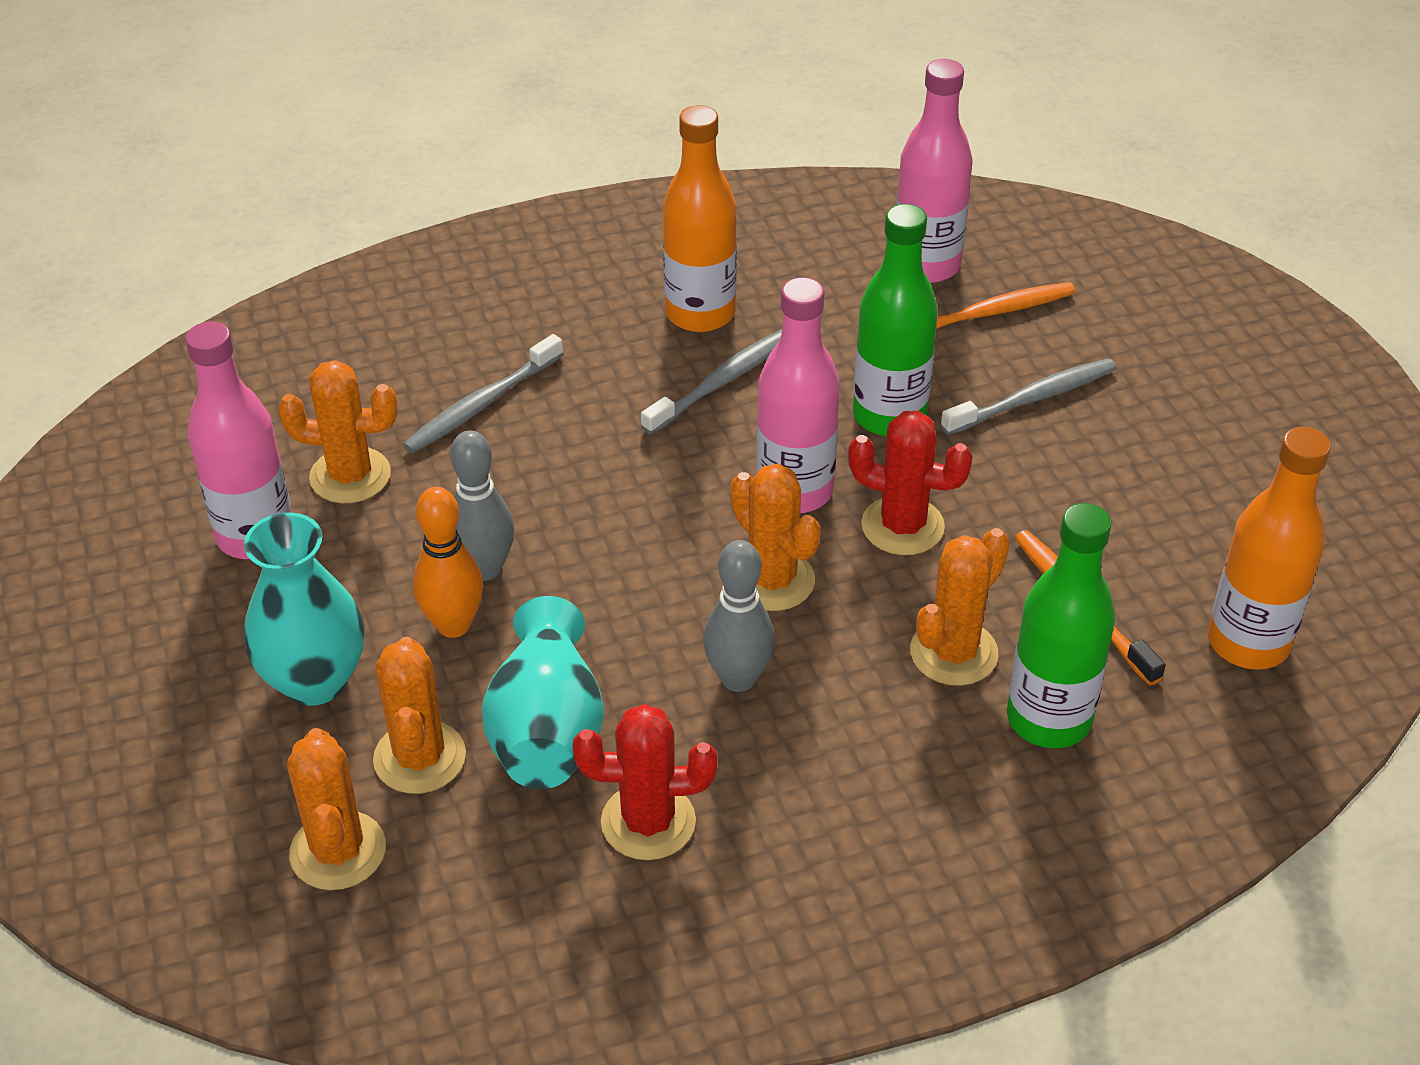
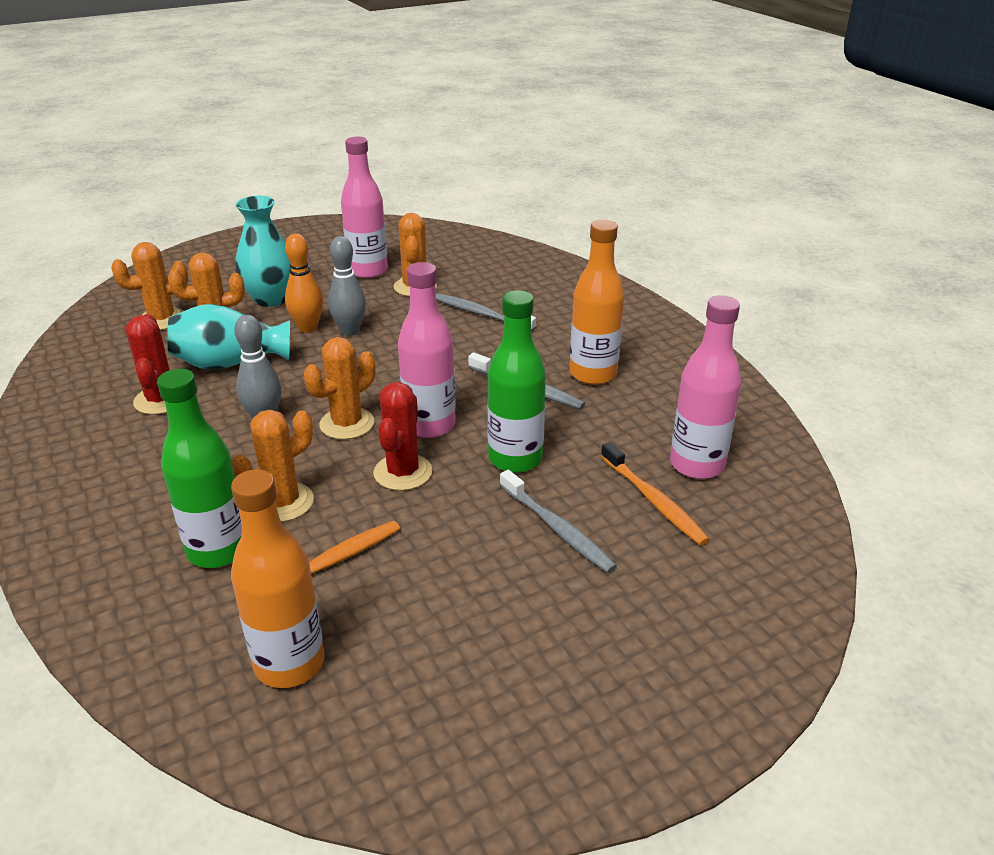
camera: 80 degrees right, 10 degrees down
orange cactus [910,528,1010,686] -> orange cactus turned 75 degrees counterclockwise [232,410,314,522]

